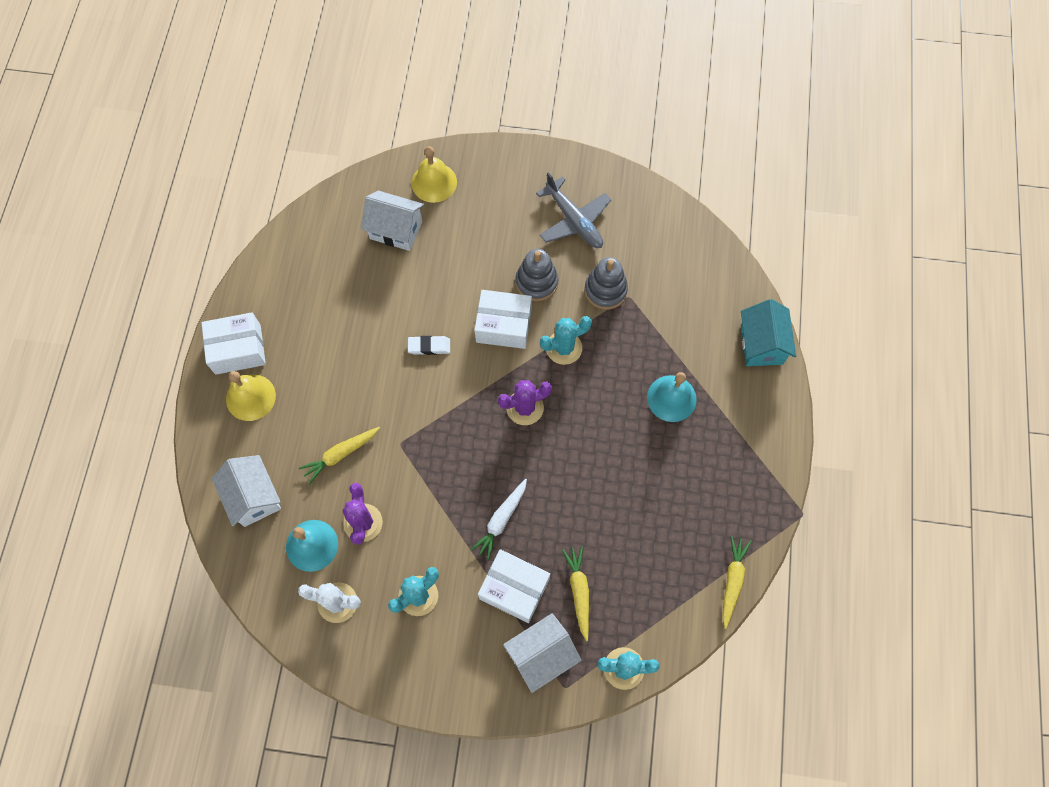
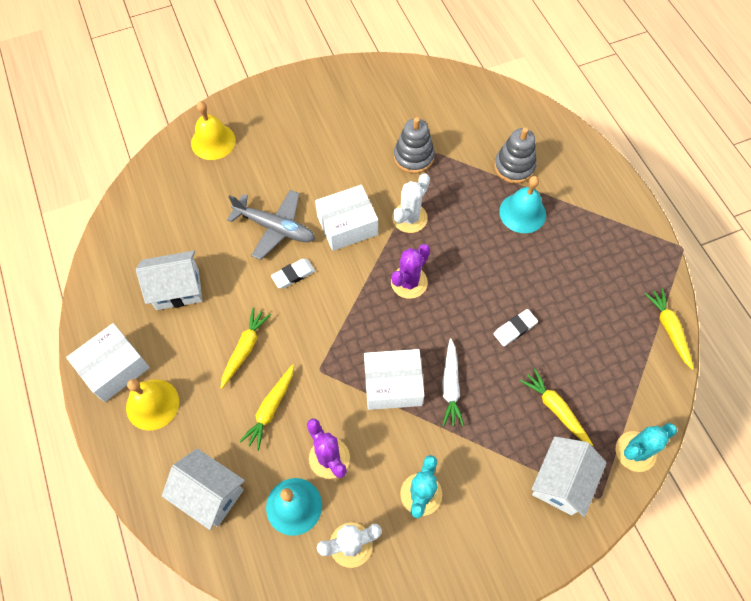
camera: 30 degrees left, 5 degrees down
white house [361,191,424,251] -> white house moved to [136,251,202,310]
white box [478,549,550,623] -> white box moved to [364,349,425,410]
grey stacking toy [515,249,559,301] -> grey stacking toy moved to [494,127,536,184]
grey plane [536,172,611,248] -> grey plane moved to [227,190,315,260]
turquoise cactus [540,316,592,365] -> white cactus [392,173,430,233]
turquoise house [741,299,796,366] -> none
none -> yellow carrot [221,307,271,389]
none -> white eraser [494,309,538,346]

